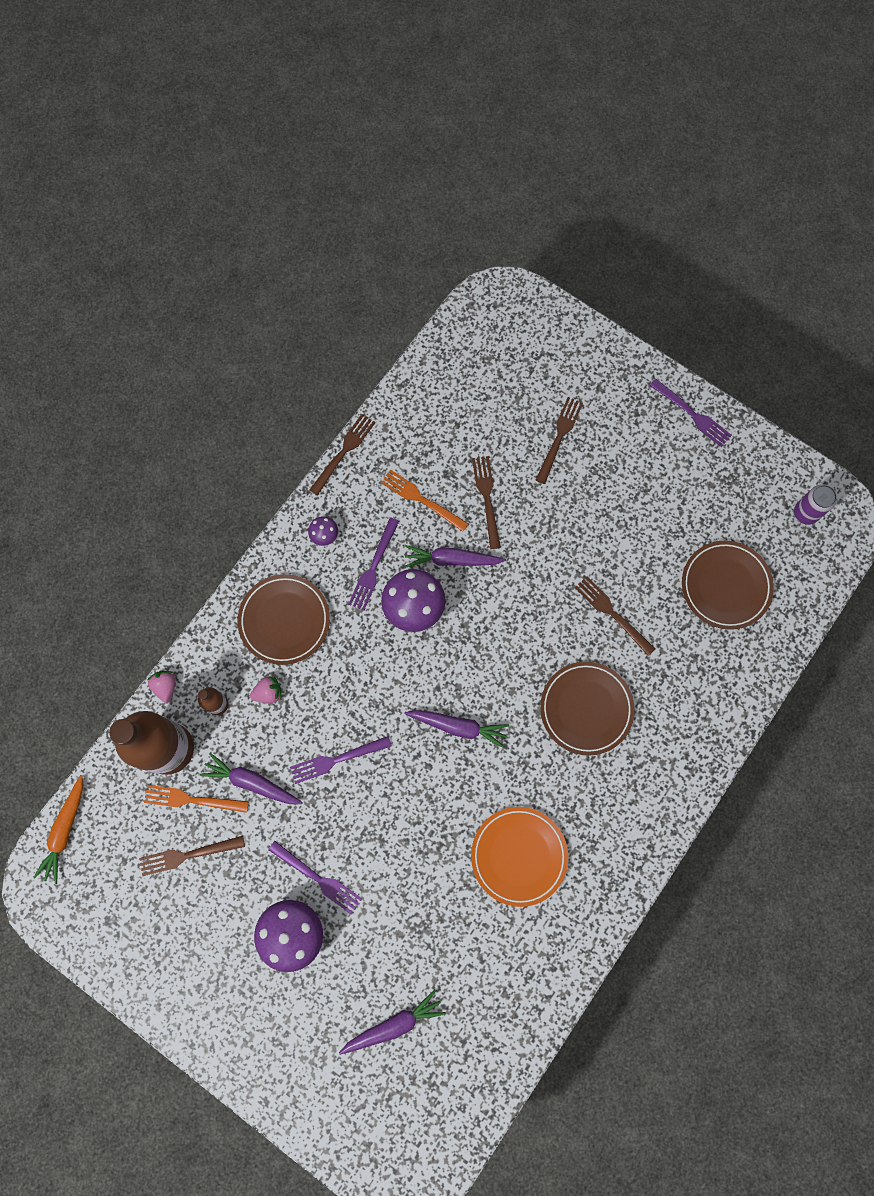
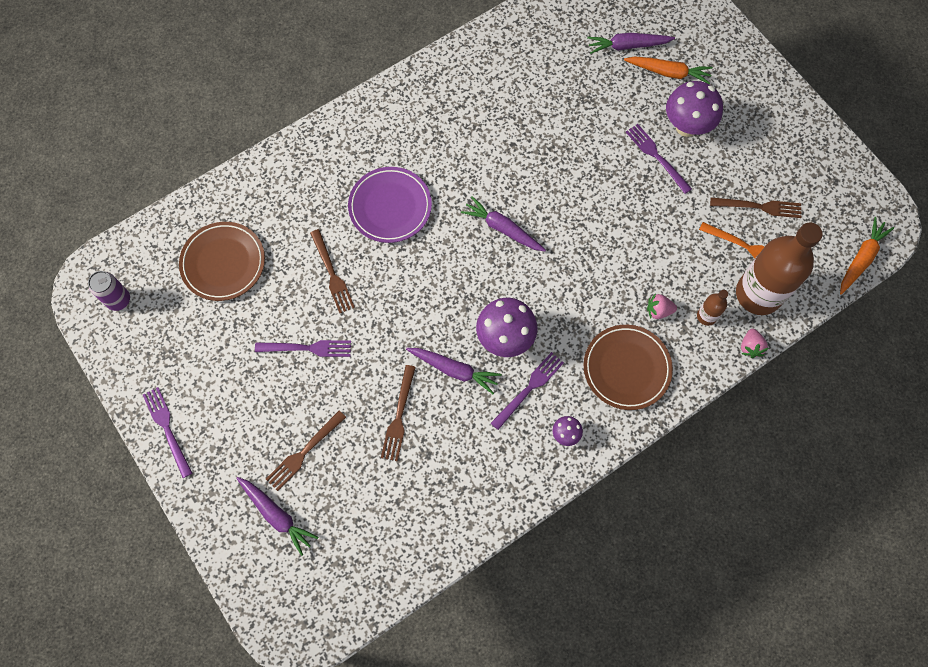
camera: 160 degrees left, 5 degrees down
purple carrot [200,753,303,804] -> purple carrot moved to [236,477,318,556]
purple fork [290,736,392,784] -> purple fork moved to [255,340,351,357]
brown fork [310,414,375,496] -> none
orange fork [381,470,469,532] -> none
orange plate [471,807,568,907] -> none
brown plate [540,662,635,756] -> purple plate [348,167,432,243]
none -> orange carrot [624,56,713,84]

